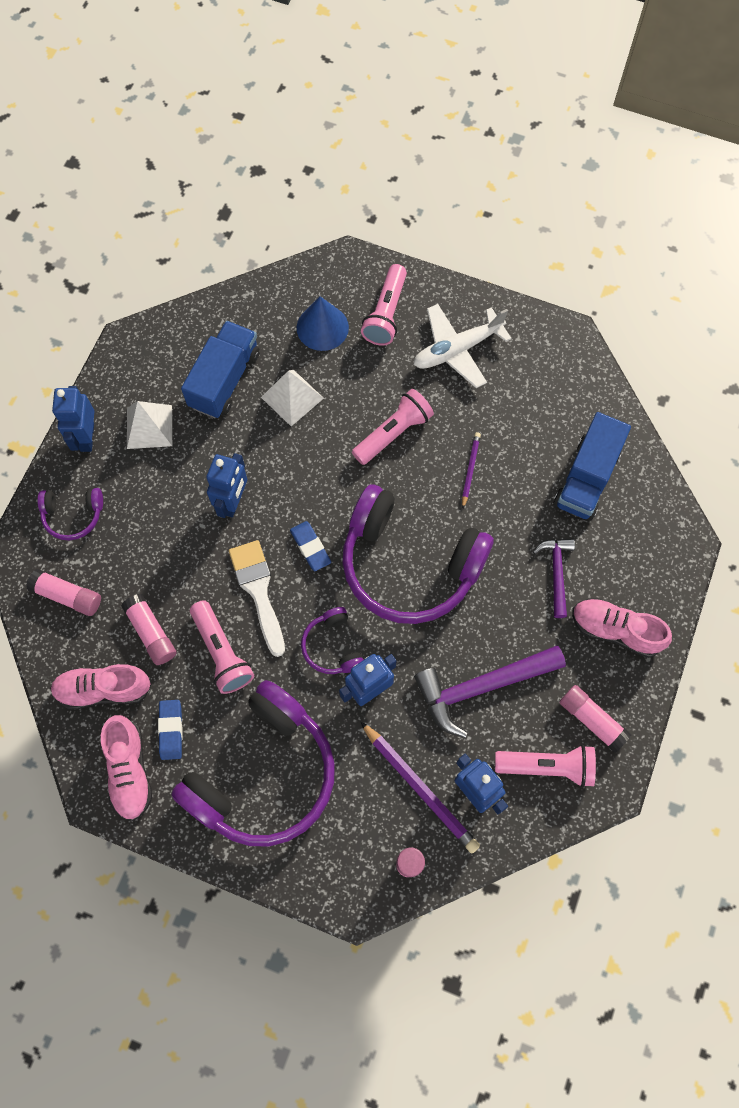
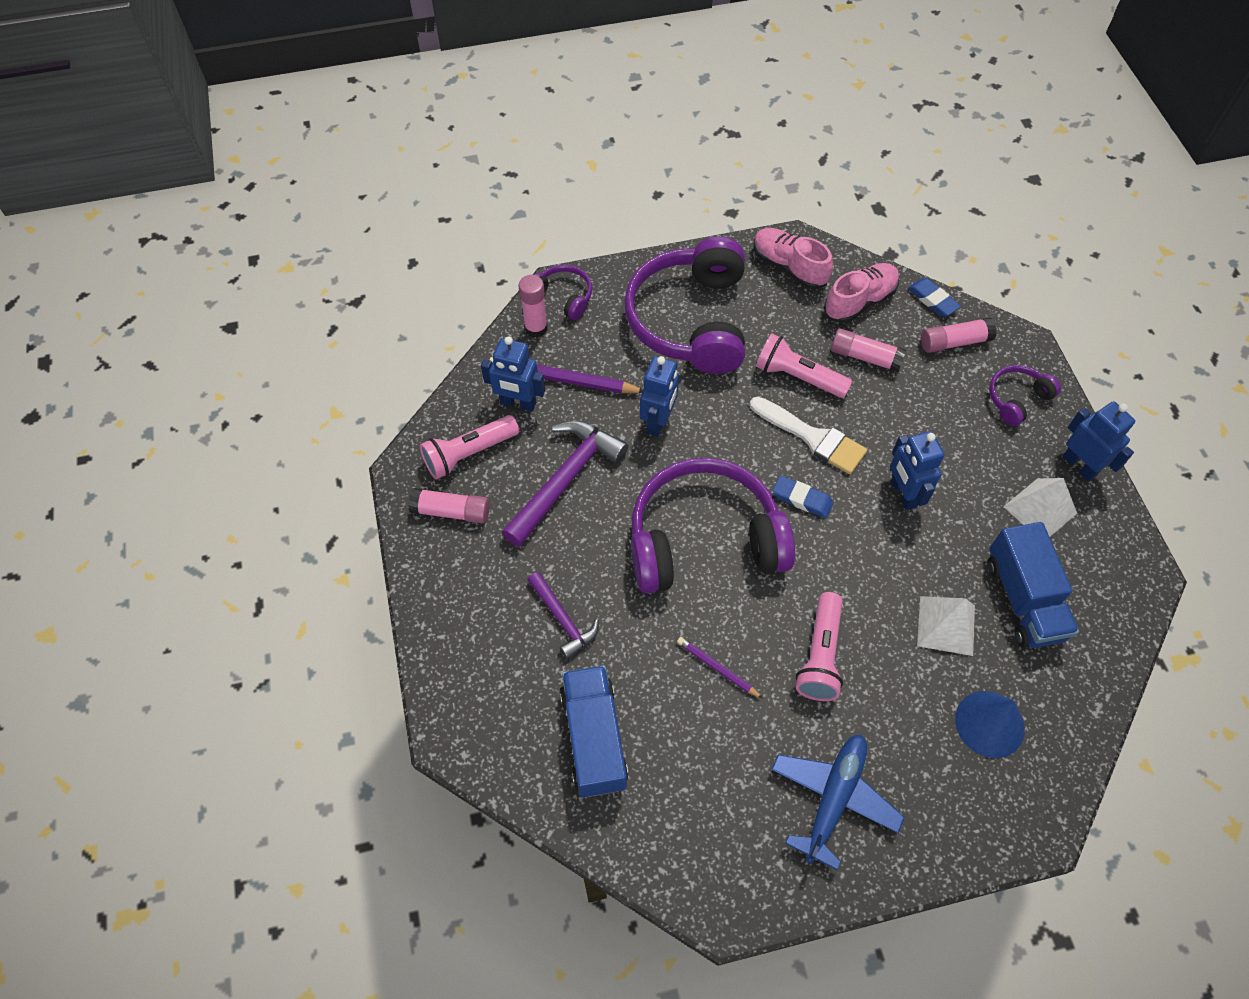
camera: 145 degrees right, 10 degrees down
blue eraser [158,700,183,760] -> blue eraser moved to [908,278,961,317]
purple headphones [301,607,364,674] -> purple headphones moved to [534,265,592,320]
pink flashlight [361,264,407,346] -> none
white plane [414,304,512,388] -> blue plane [771,735,905,870]
purple pencil [462,432,481,508] -> purple pencil turned 150 degrees clockwise [677,637,763,699]
pink shoe [572,598,672,658] -> none

